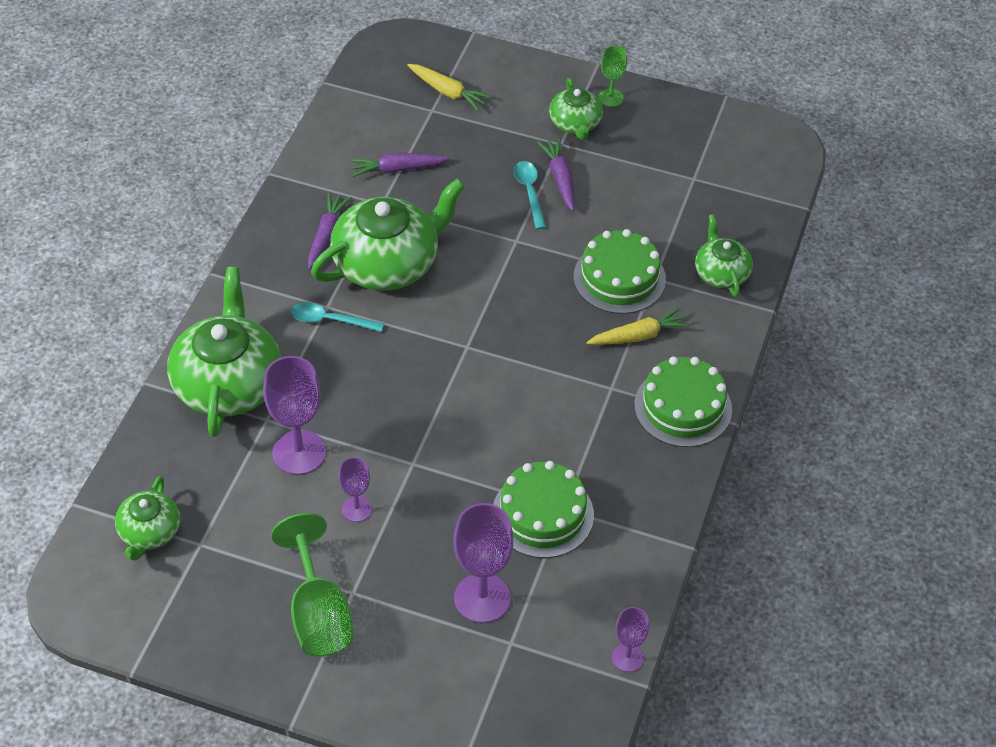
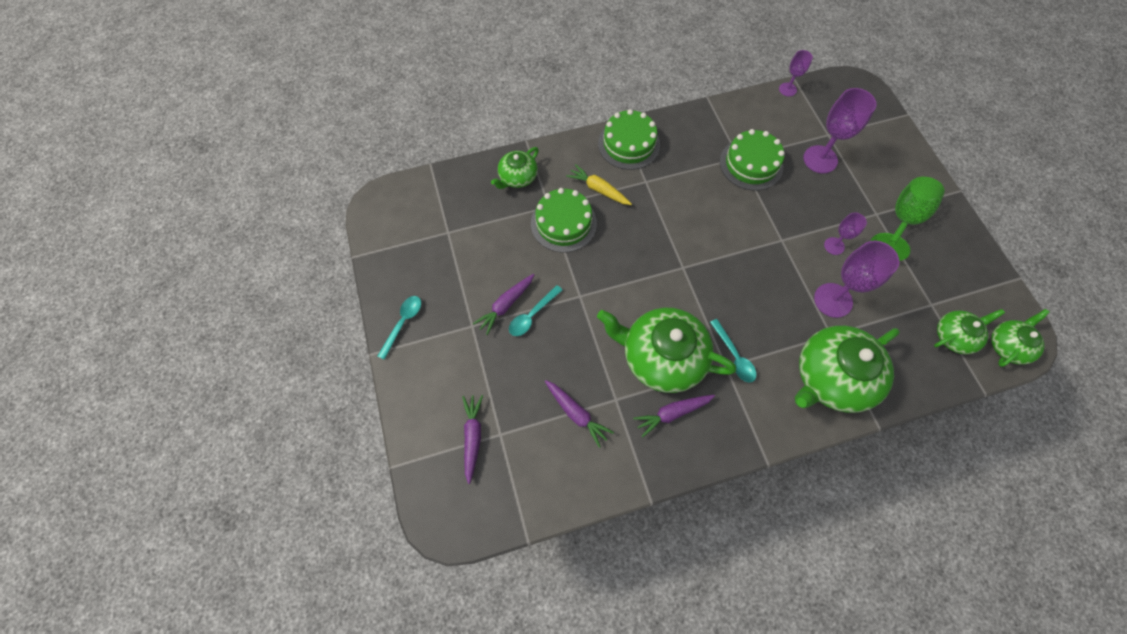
camera: 125 degrees left, 15 degrees up
yellow carrot [407,64,491,110] -> purple carrot [462,395,483,484]
green teapot [549,78,603,140] -> green teapot moved to [991,309,1050,367]
green goblet [598,46,627,107] -> turquoise spoon [377,296,421,360]

